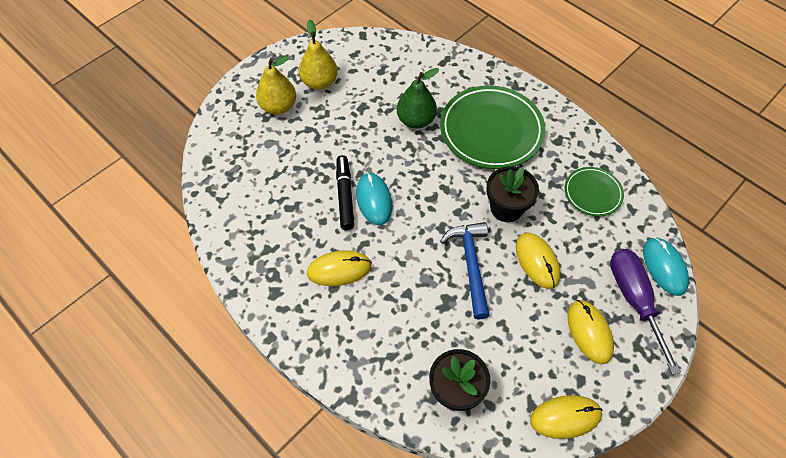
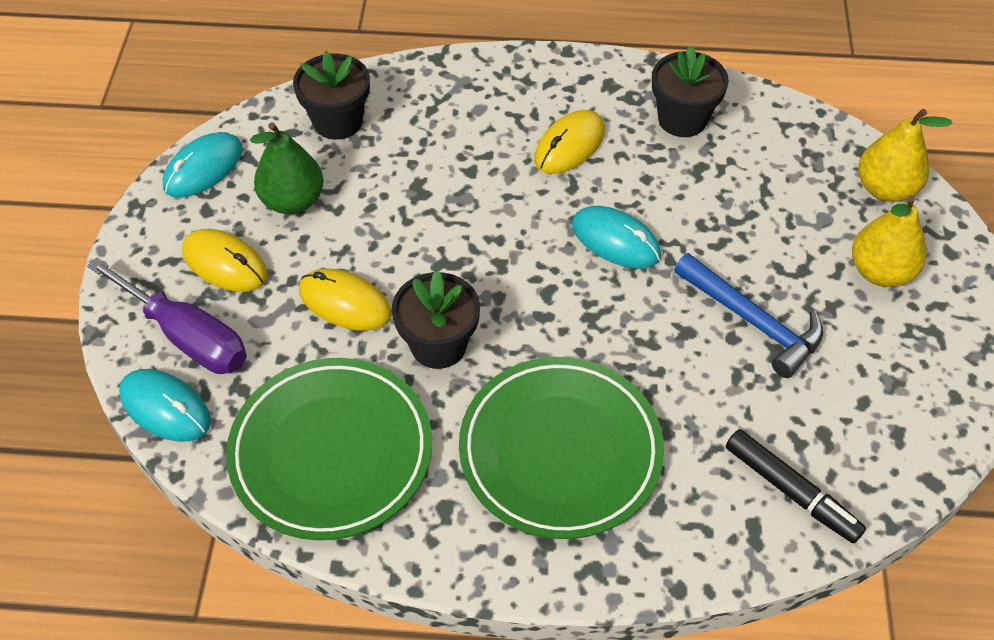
camera: 140 degrees right, 5 degrees down
yellow pear [299,19,338,90] -> yellow pear moved to [858,109,952,202]
black marker [336,155,354,230] -> black marker moved to [726,429,866,543]
green pear [397,68,439,129] -> green pear moved to [250,122,324,214]
blue hammer [440,222,490,320] -> blue hammer moved to [674,253,823,378]
yellow mouse [530,395,602,439] -> turquoise mouse [163,132,243,197]
green plate [564,167,624,216] -> green plate [226,358,432,540], size x1.89
none -> black flower pot [652,46,729,137]

